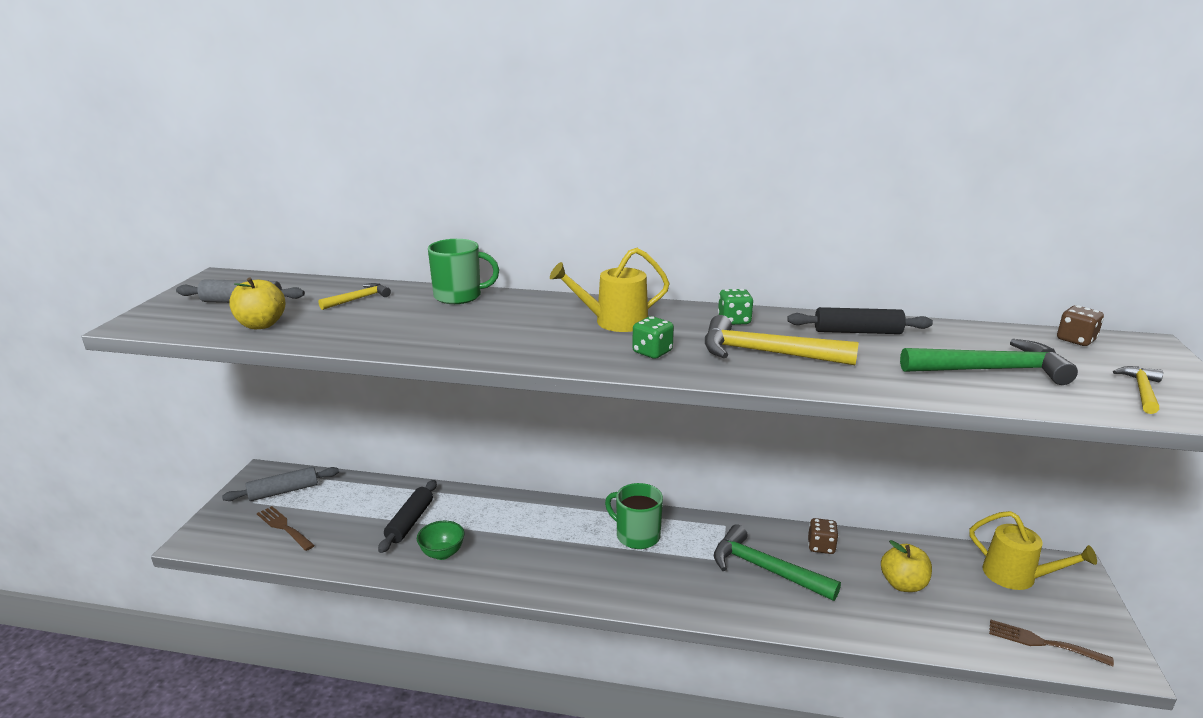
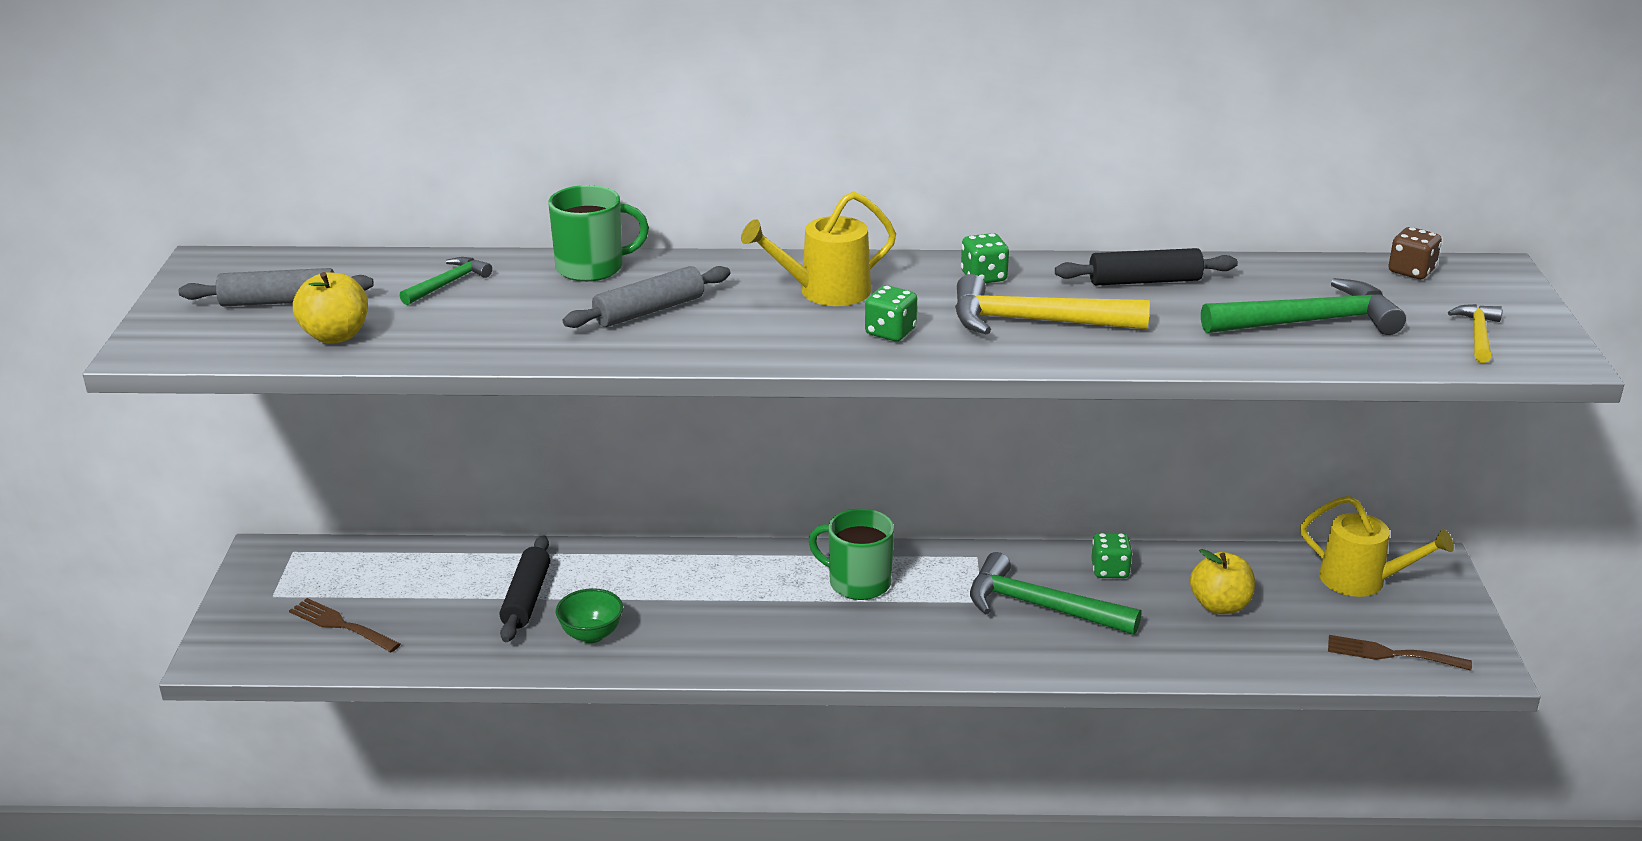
camera: 10 degrees left, 5 degrees up
grey rolling pin [222,467,339,501] -> grey rolling pin moved to [563,266,730,328]
yellow hammer [318,283,391,310] -> green hammer [400,257,492,305]
brown dice [808,518,838,554] -> green dice [1091,533,1133,578]

